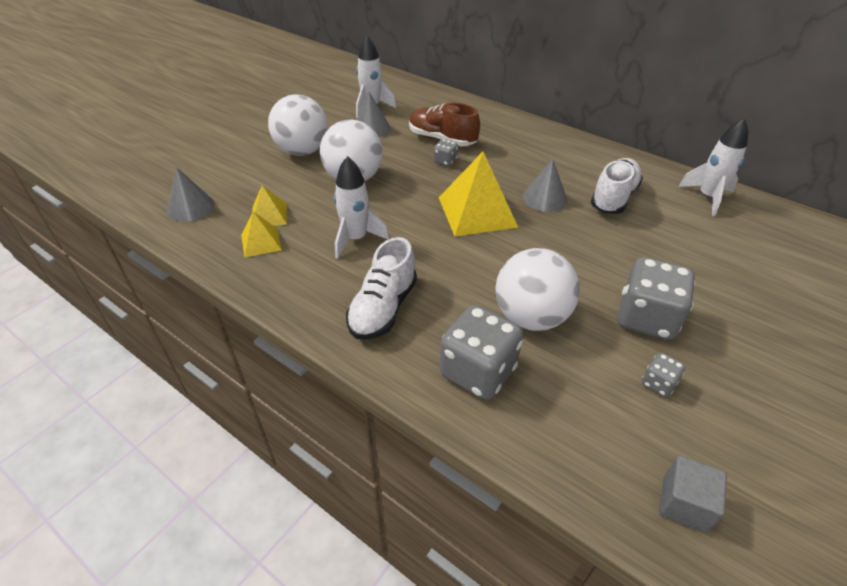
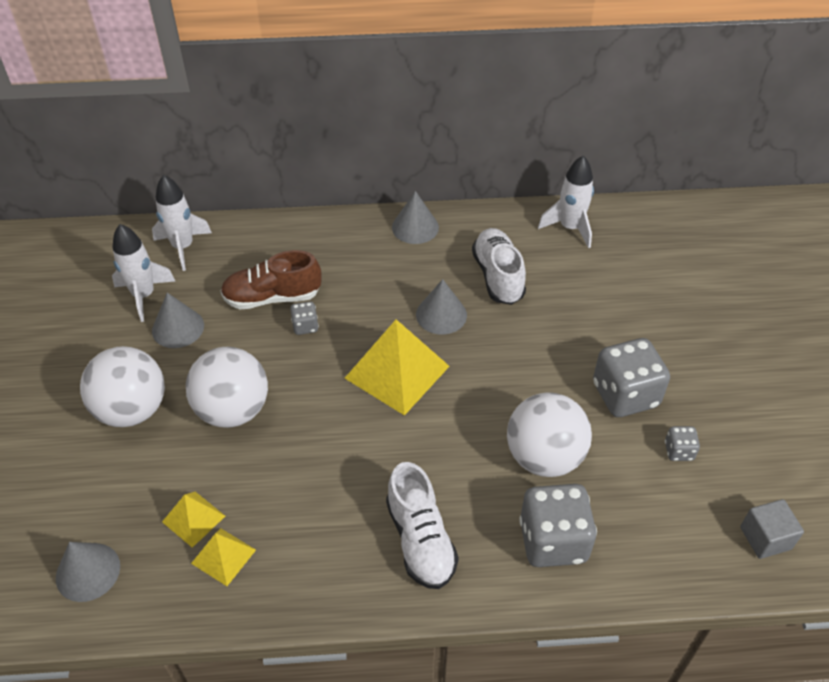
camera: 40 degrees left, 5 degrees up
white rocket [334,156,389,259] -> white rocket moved to [152,175,212,271]
none -> grey cone [392,191,439,244]

